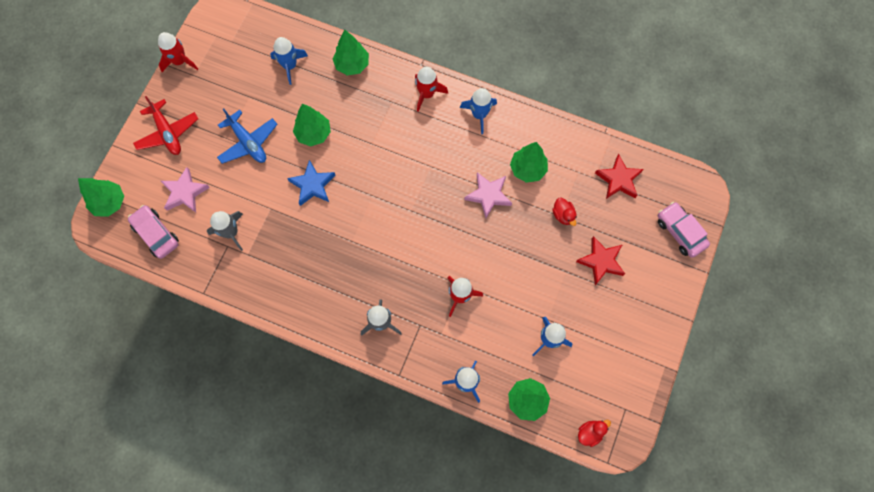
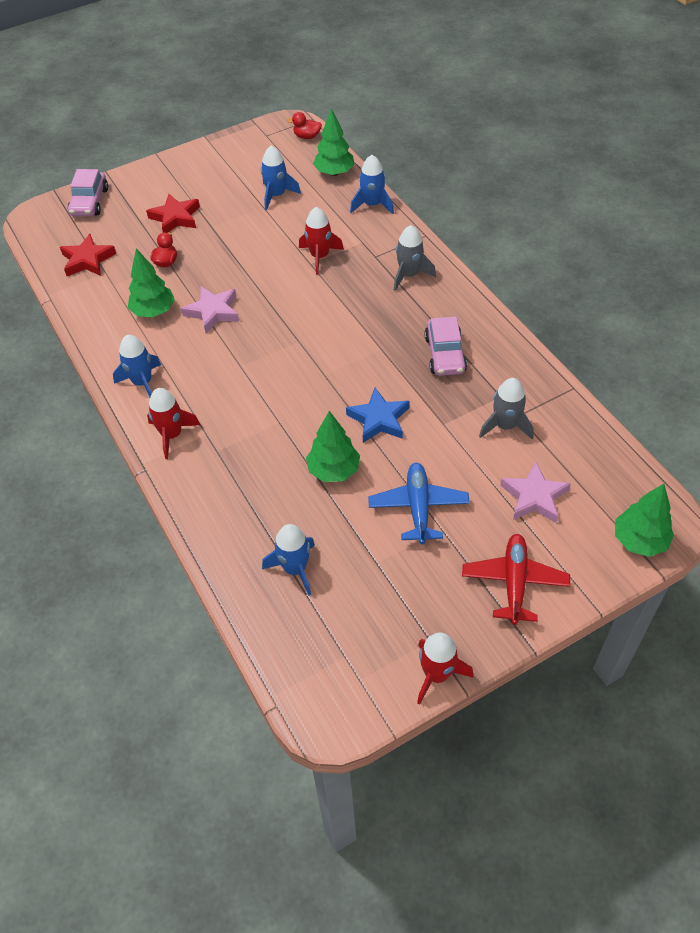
camera: 140 degrees left, 20 degrees down
pink car [128,205,179,259] -> pink car moved to [424,317,467,376]
green tree [333,30,369,76] -> none

